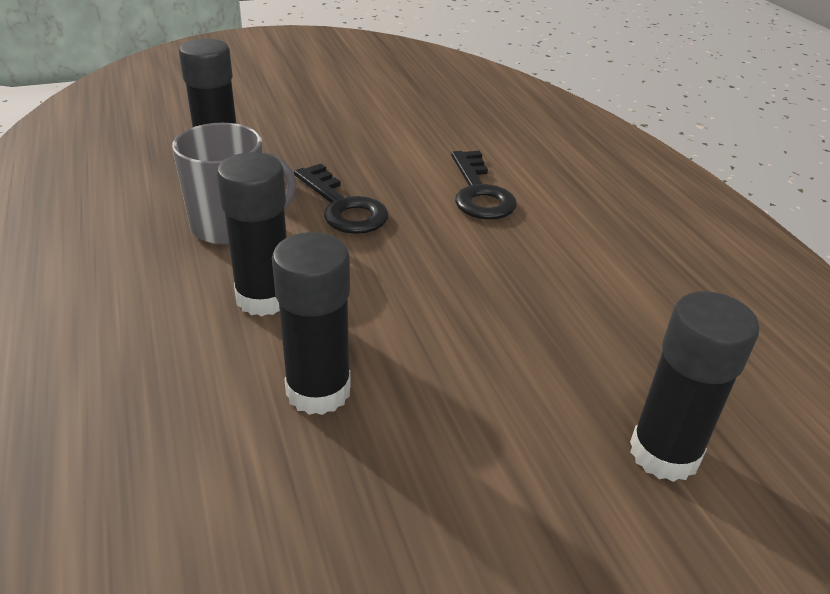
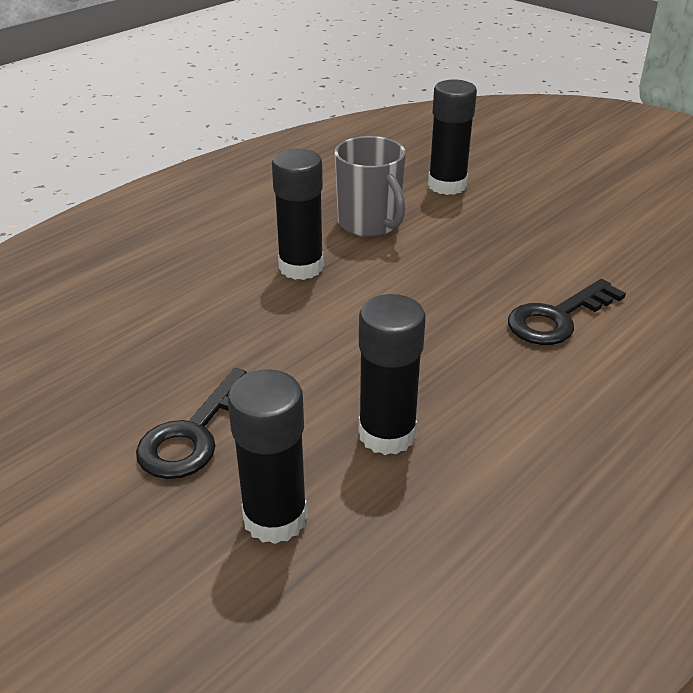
camera: 65 degrees right, 0 degrees up
black glue stick [272,232,351,415] -> black glue stick moved to [359,294,426,455]
black key [294,164,388,234] -> black key moved to [136,368,247,479]

